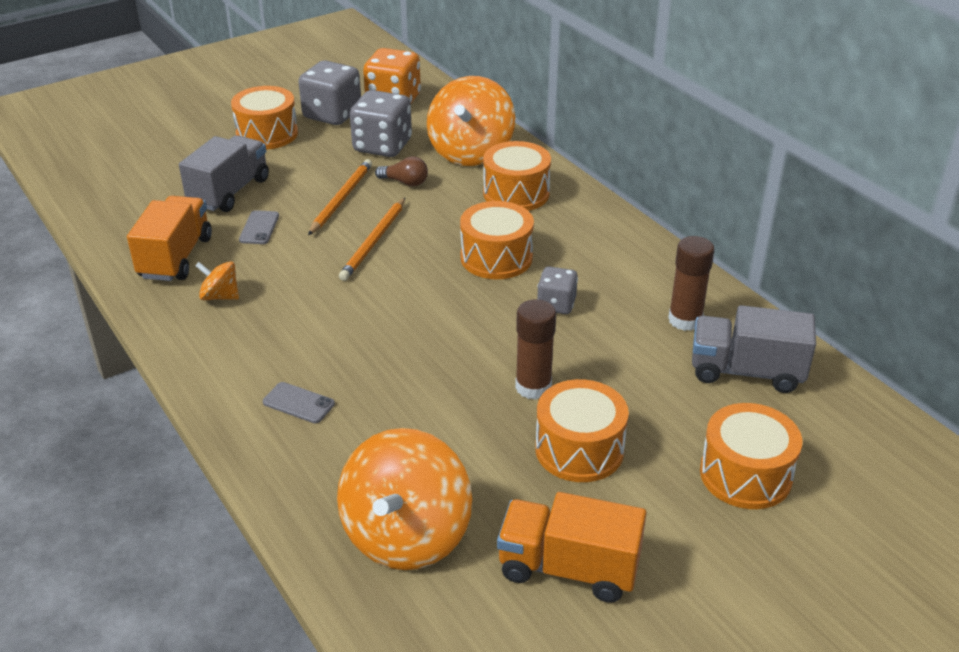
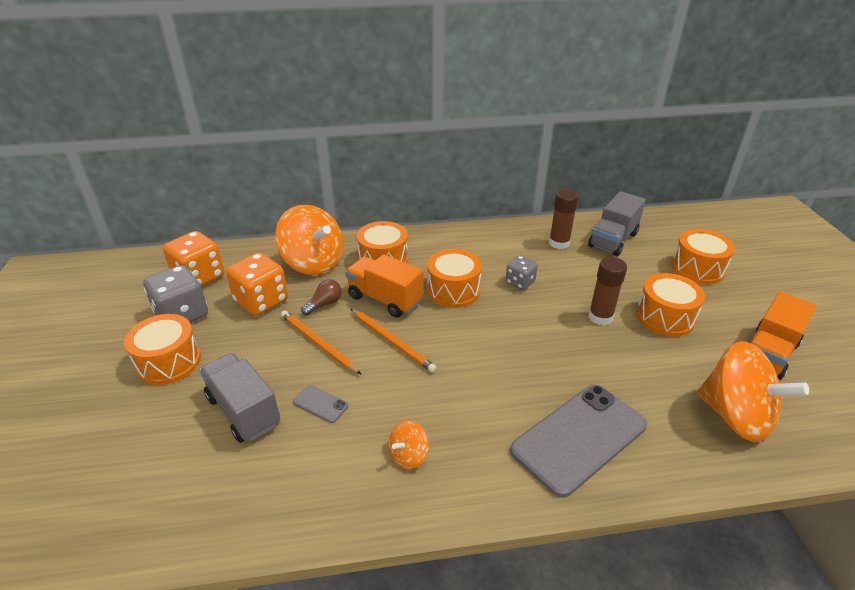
camera: 65 degrees left, 0 degrees up
orange truck [127,196,212,281] -> orange truck moved to [345,254,424,318]
grey phone [263,382,335,423] -> grey phone [510,385,647,498], size x2.47
grey dice [350,90,412,157] -> orange dice [226,253,288,316]

